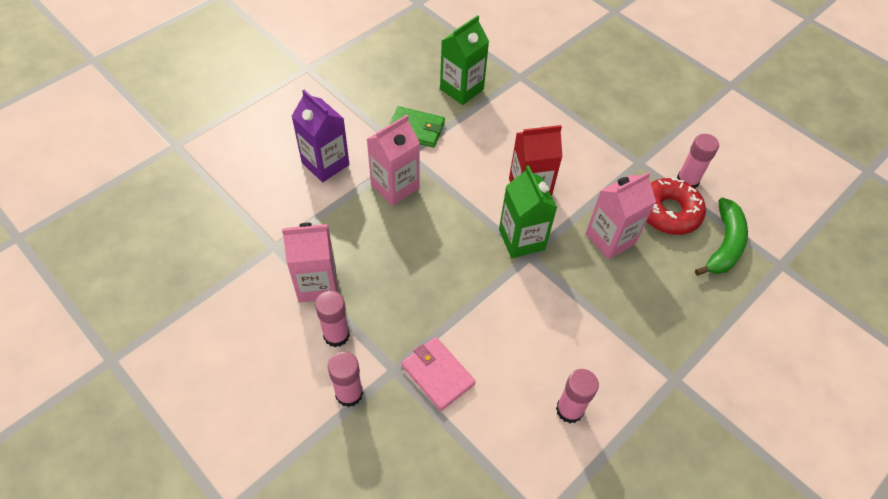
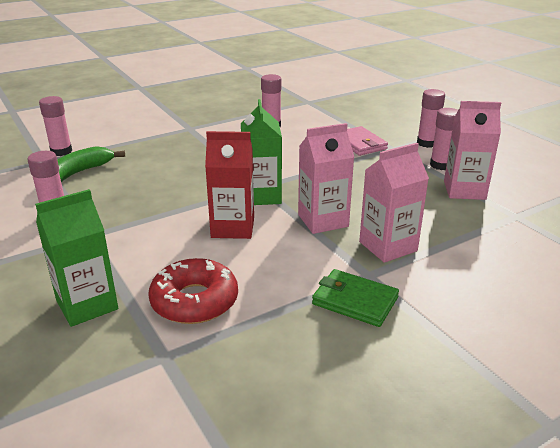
camera: 165 degrees left, 25 degrees down
purple carton [292,90,349,182] -> none
green carton [440,15,489,105] -> green carton moved to [35,189,118,327]
pink carton [586,172,656,259] -> pink carton moved to [298,123,354,234]
red donut [647,178,706,235] -> red donut moved to [148,258,238,324]
none -> pink glue stick [39,96,72,156]

